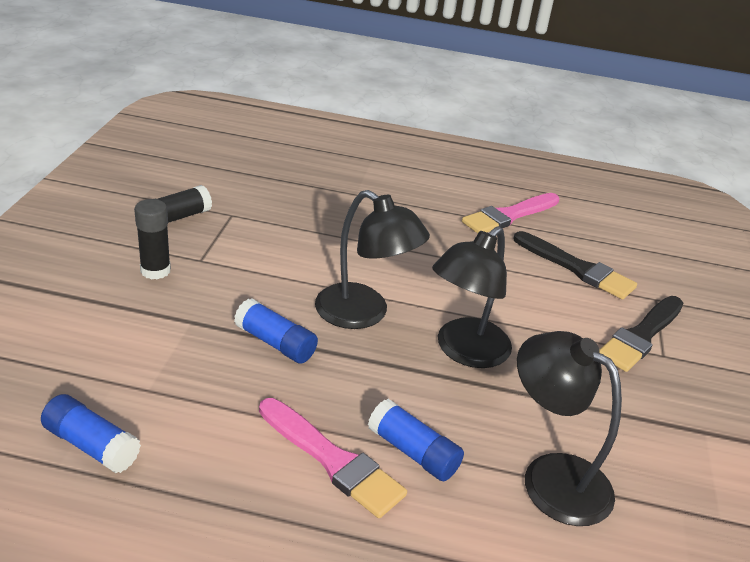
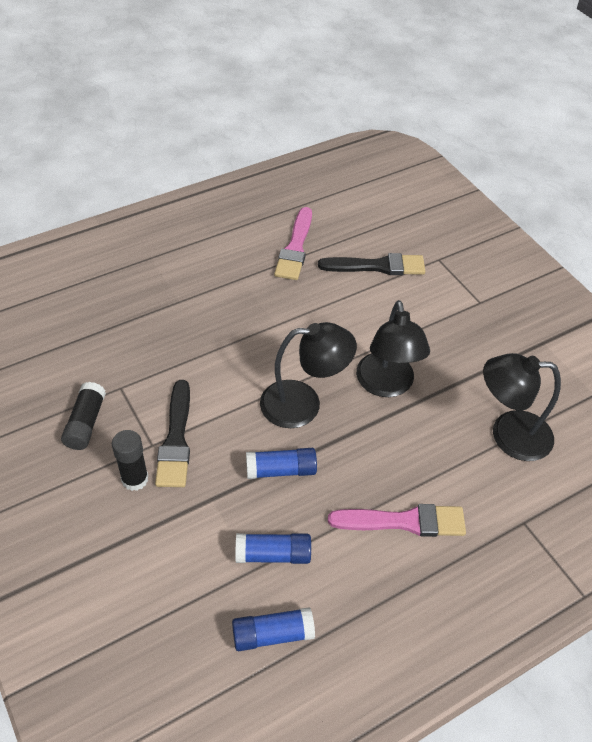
camera: 40 degrees left, 15 degrees up
blue glue stick [368,399,464,481] -> blue glue stick moved to [235,533,311,564]
black brush [599,296,683,372] -> black brush moved to [155,380,190,487]

